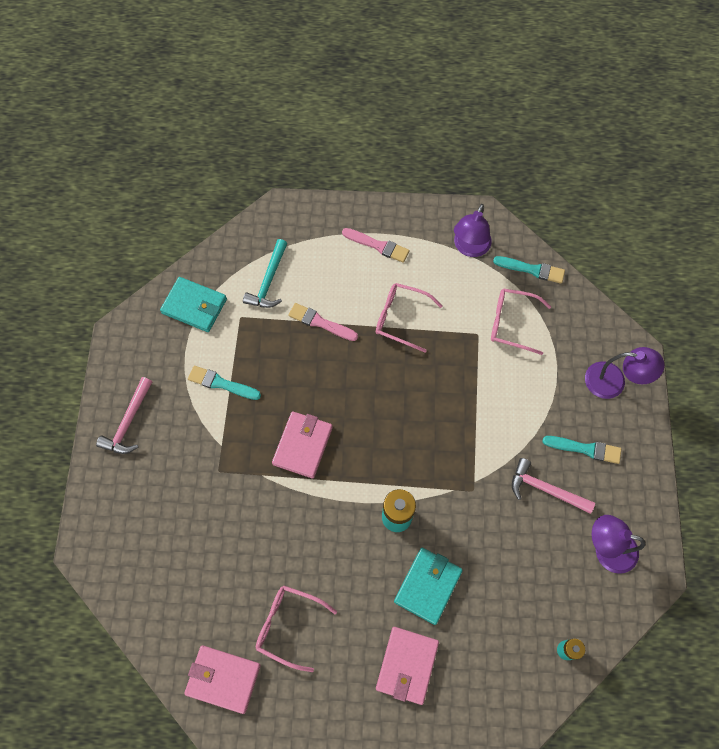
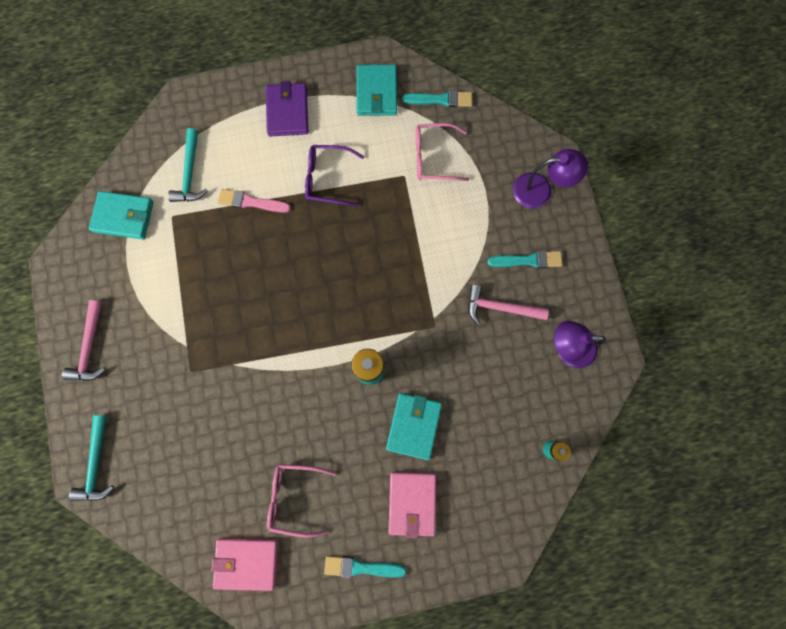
camera: 15 degrees left, 10 degrees up
turquoise brush [188,366,261,400] -> turquoise brush moved to [324,556,407,578]
pink wallet [272,411,333,478] -> none
pink brush [342,228,409,263] -> purple wallet [266,81,308,136]
pink glasses [376,283,442,352] -> purple glasses [305,145,364,207]
purple lamp [454,204,492,257] -> turquoise wallet [357,64,397,116]
none -> turquoise hammer [69,415,114,501]

